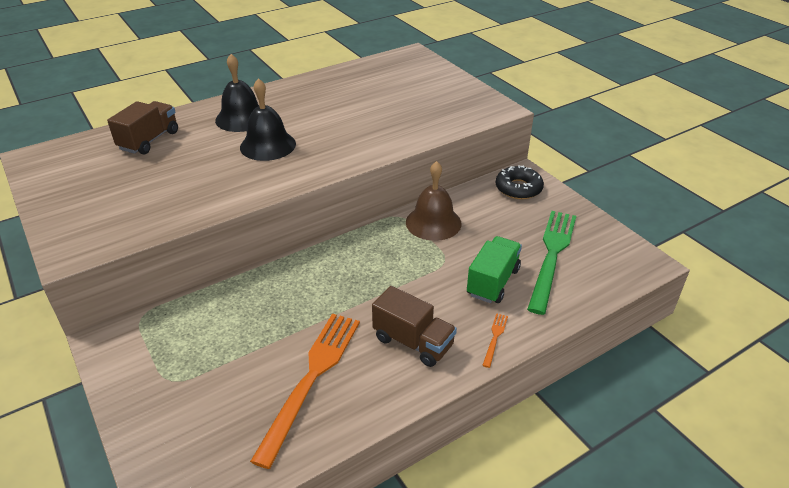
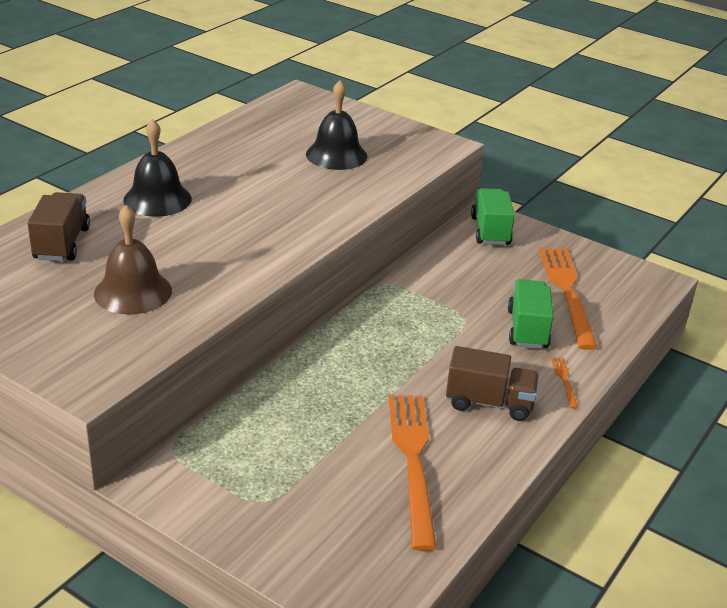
camera: 25 degrees left, 5 degrees down
black bell [240,78,296,161] -> black bell moved to [306,80,367,170]
brown bell [406,161,462,241] -> brown bell moved to [94,205,172,315]
black donut [496,165,544,199] -> green truck [471,188,515,245]
green fork [527,211,576,315] -> orange fork [539,247,598,350]

